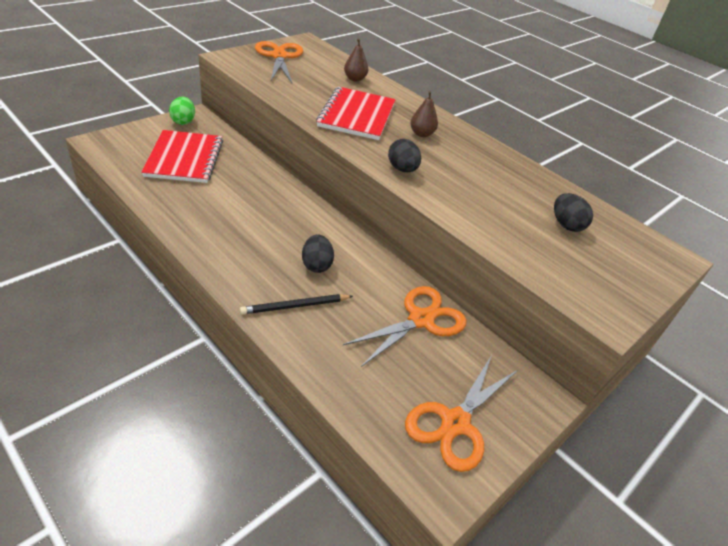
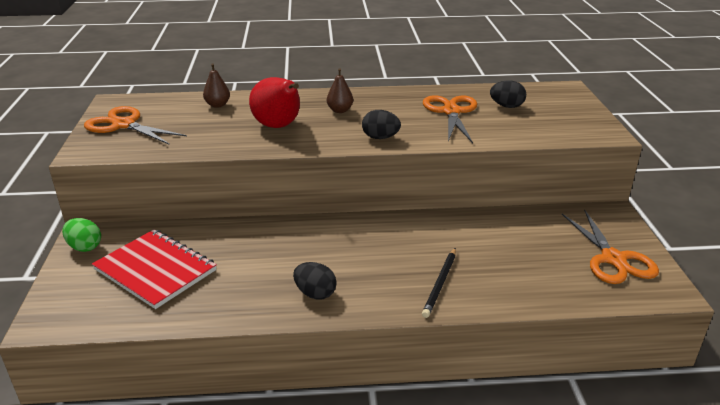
camera: 45 degrees left, 10 degrees down
black egg [302,234,334,273] -> black egg moved to [293,262,337,300]
red notebook [316,87,396,140] -> red pear [249,77,300,128]
orange scissors [343,286,467,367] -> orange scissors moved to [423,95,477,143]

